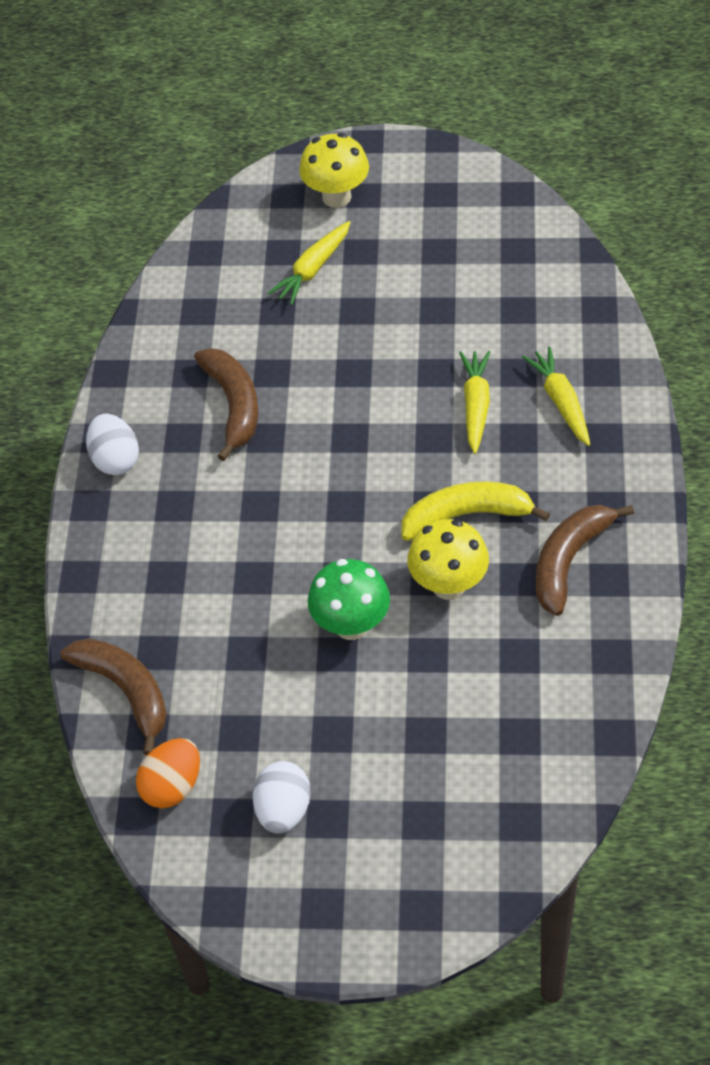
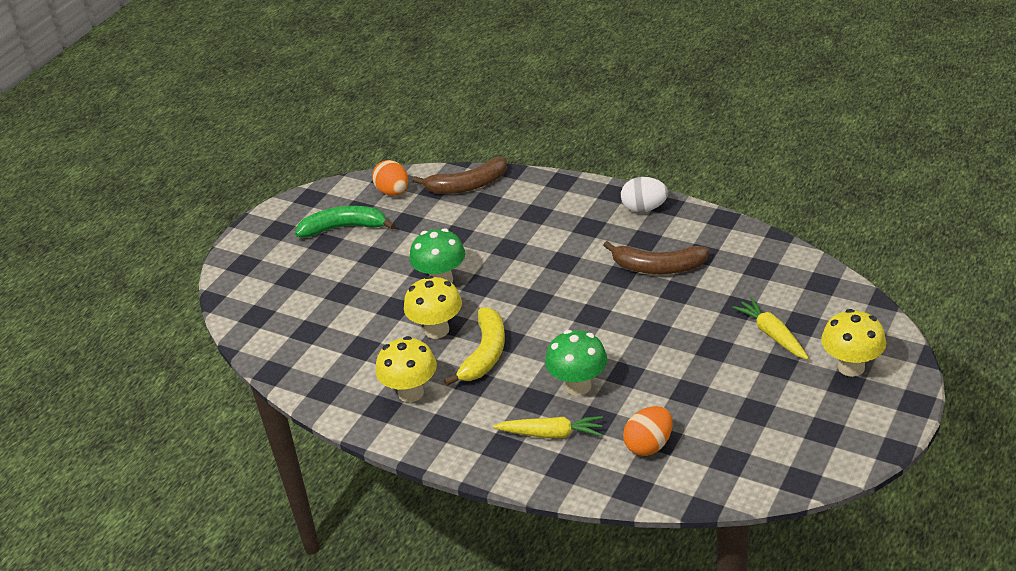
camera: 115 degrees right, 15 degrees down
white egg [253,761,311,834] -> green banana [295,206,395,237]
yellow carrot [459,351,490,454] -> green mushroom [545,330,607,395]
brown banana [536,505,634,616] -> yellow mushroom [376,336,437,402]
none -> orange egg [623,406,673,456]

